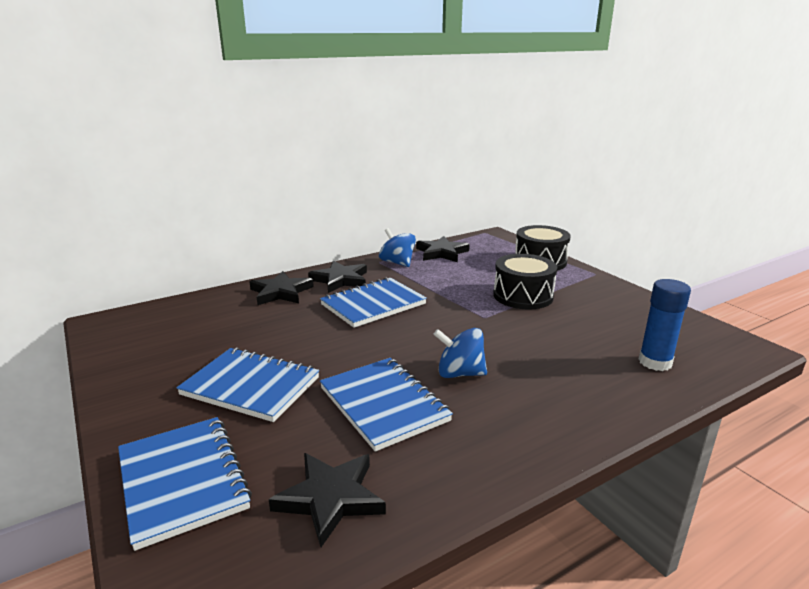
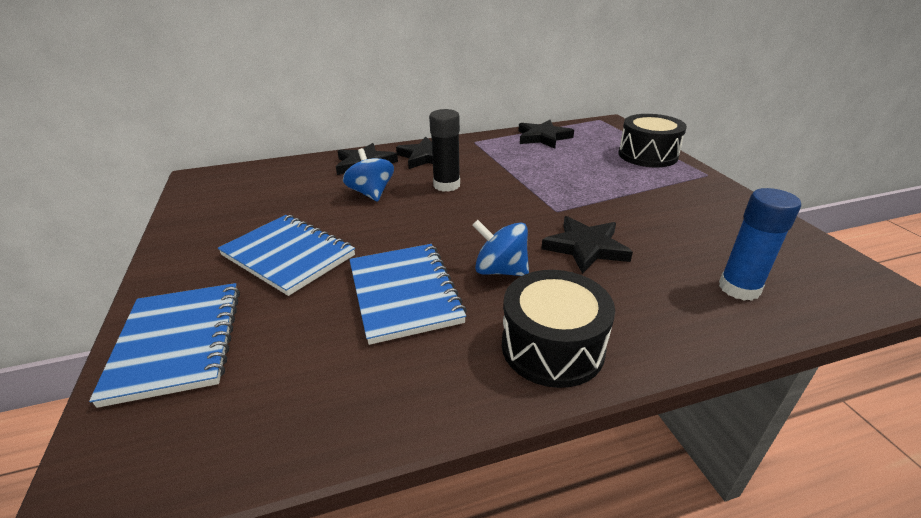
camera: 15 degrees right, 10 degrees up
black star [269,453,386,547] -> black star moved to [541,216,633,274]
blue notebook [320,277,427,328] -> black glue stick [429,109,460,192]
blue spinning top [379,228,416,267] -> blue spinning top moved to [343,148,394,202]
black drum [493,254,557,309] -> black drum moved to [502,270,615,388]

